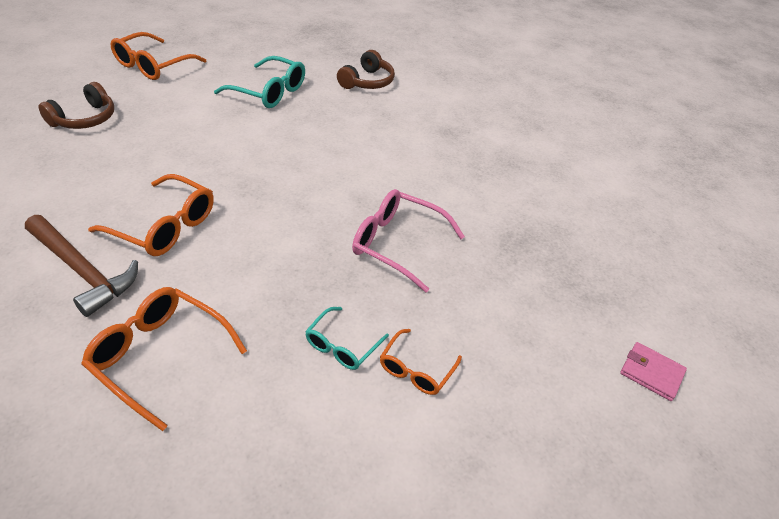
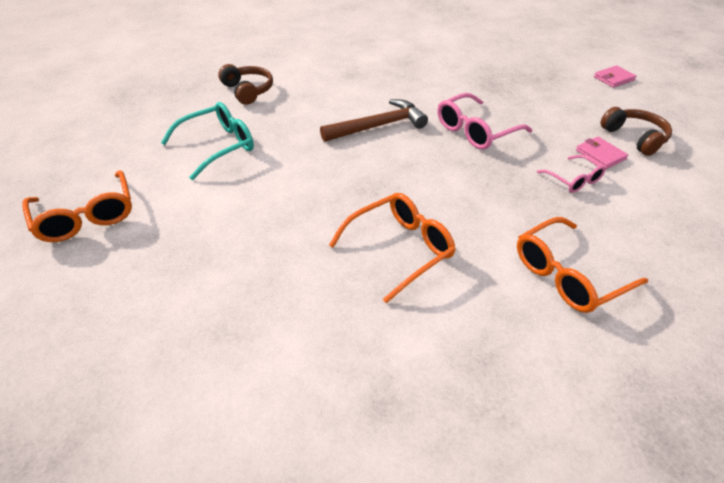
camera: 60 degrees left, 0 degrees up
brown hammer [25,215,138,317] -> brown hammer moved to [320,99,428,142]
brown headphones [38,82,114,129] -> brown headphones moved to [600,107,672,156]
turquoise glasses [305,307,389,370] -> pink glasses [537,155,606,193]
orange glasses [380,329,462,395] -> pink wallet [576,137,628,169]

